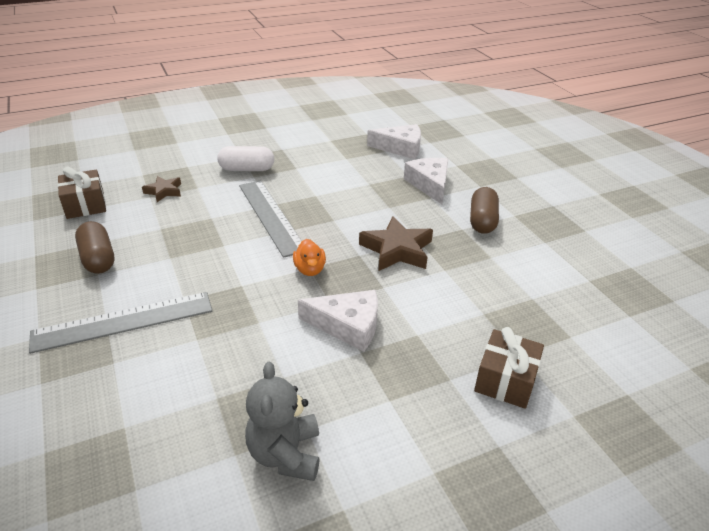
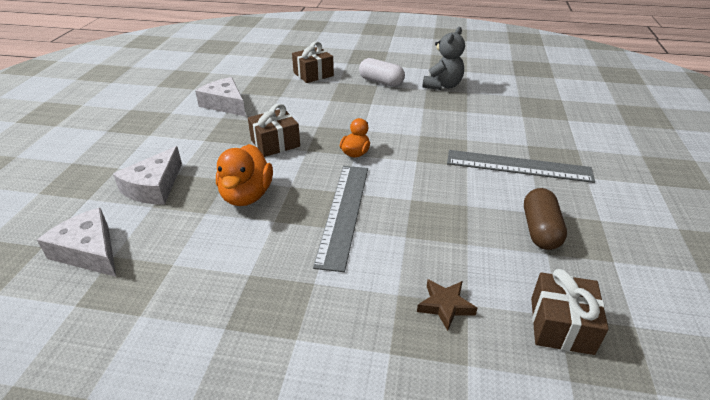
camera: 145 degrees left, 0 degrees up
white capsule [217,146,274,171] -> white capsule moved to [359,58,405,87]
white cheese [298,290,378,352] -> white cheese moved to [195,77,246,116]
brown star [359,216,433,271] -> brown gift [248,104,300,157]
brown capsule [470,187,499,234] -> none
none -> orange duck [216,144,273,206]

